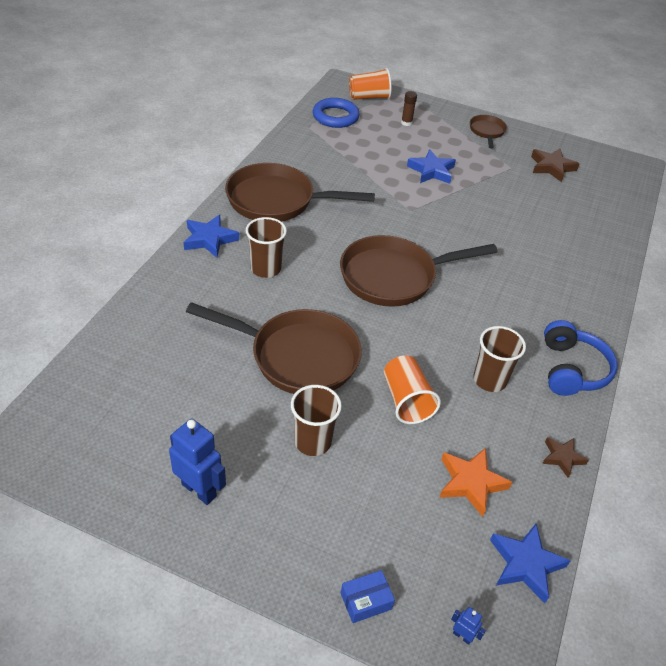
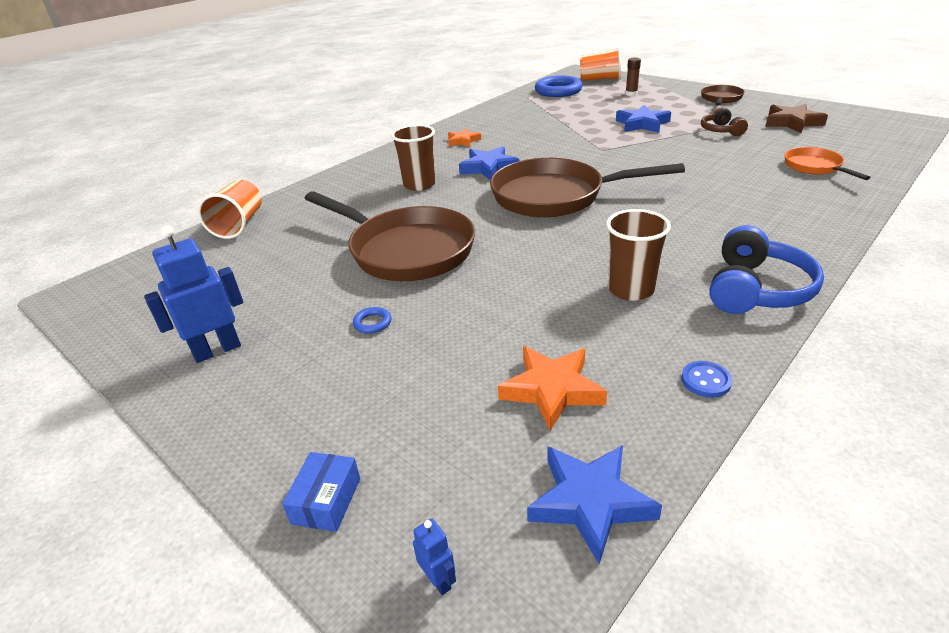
camera: 25 degrees right, 10 degrees down
blue robot [169,419,226,505] -> blue robot turned 90 degrees counterclockwise [144,226,243,363]
blue star [183,215,239,258] -> blue star moved to [459,146,519,180]
brown pan [225,163,375,222] -> orange star [448,128,481,147]
brown cup [291,385,342,456] -> blue ring [353,307,391,334]
blue box [341,570,395,623] -> blue box turned 75 degrees counterclockwise [282,452,360,532]
orange cup [384,355,441,424] -> orange cup moved to [198,180,262,239]
brown star [542,437,589,478] -> blue button [681,361,732,398]
none -> brown headphones [701,107,748,136]
none -> orange pan [785,147,871,180]

